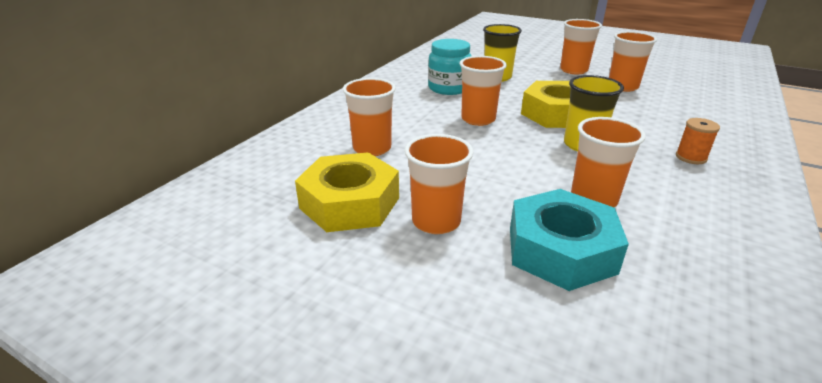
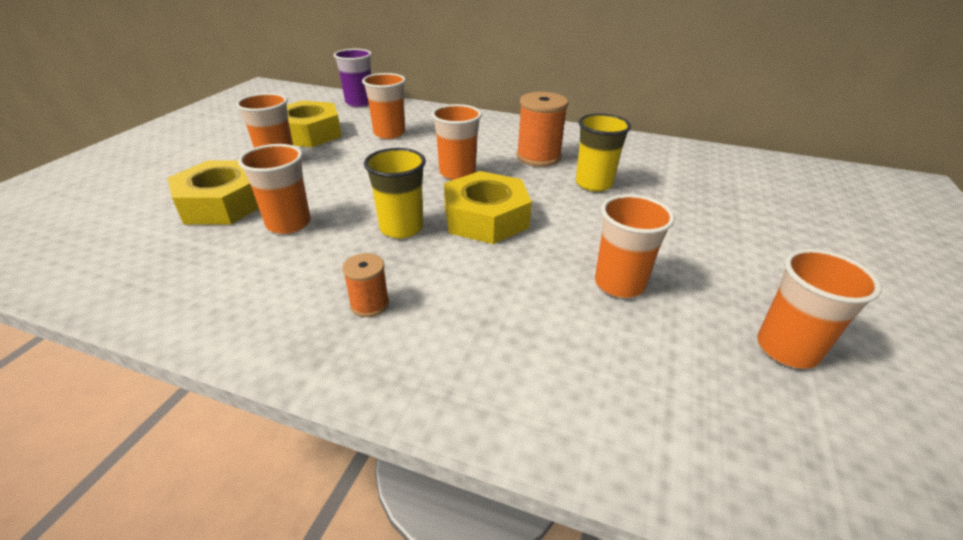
camera: 80 degrees right, 5 degrees up
turquoise jar [428,39,471,95] -> orange spool [516,92,568,167]
turquoise nut [510,189,629,291] -> yellow nut [168,160,259,224]
orange cup [560,19,602,74] -> orange cup moved to [757,249,882,369]
none -> purple cup [333,49,372,107]

